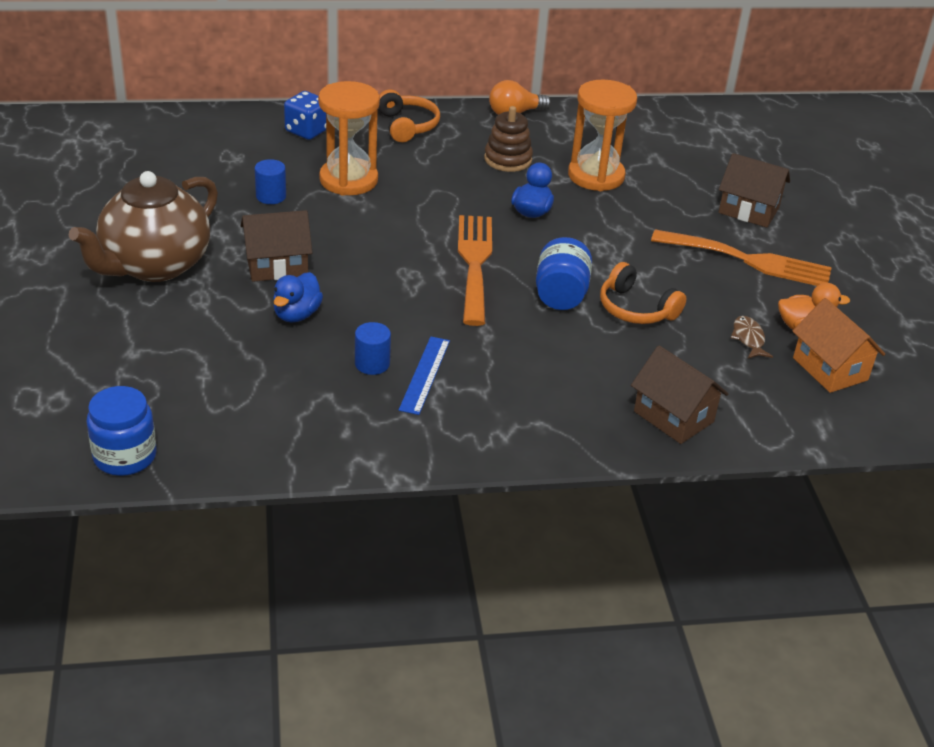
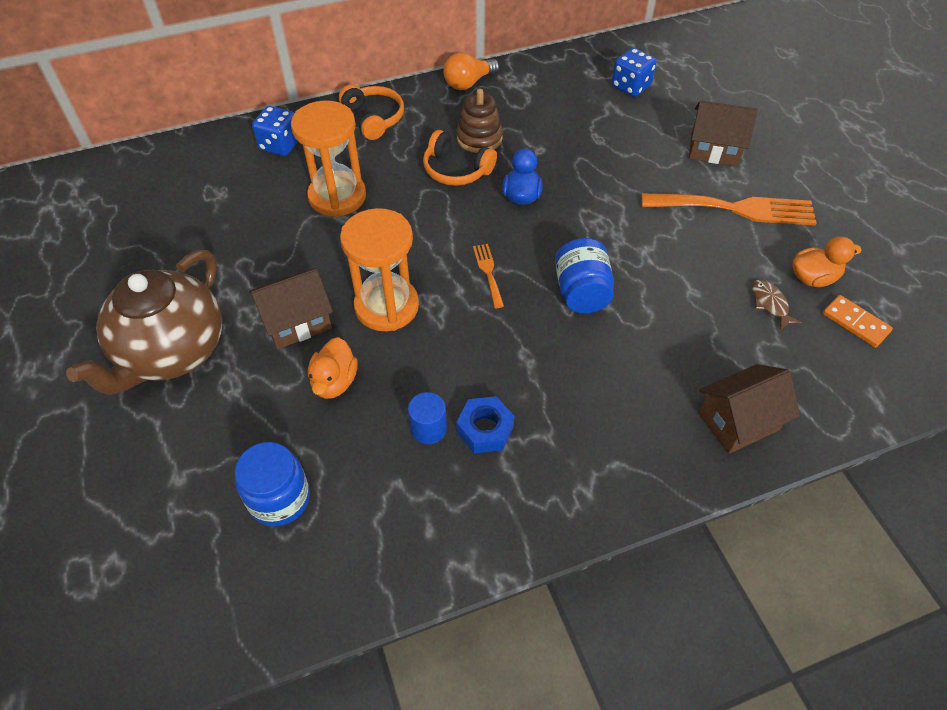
camera: 10 degrees left, 15 degrees up
blue jar [86,386,157,476] -> blue jar moved to [235,442,310,526]
blue cylinder [255,159,286,204] -> none
blue duck [273,272,323,323] -> orange duck [308,337,358,399]
blue ruler [399,337,450,415] -> blue nut [456,396,515,453]
orange fork [458,215,492,326] -> orange fork [473,244,504,308], size x0.46
orange hourglass [568,80,637,191] -> orange hourglass moved to [340,208,419,331]
orange headphones [600,262,686,324] -> orange headphones moved to [423,130,497,186]
brown house [631,345,728,444] -> brown house turned 60 degrees counterclockwise [698,364,800,454]
orange house [792,298,885,393] -> orange domino [823,295,893,348]
none -> blue dice [612,48,657,97]

